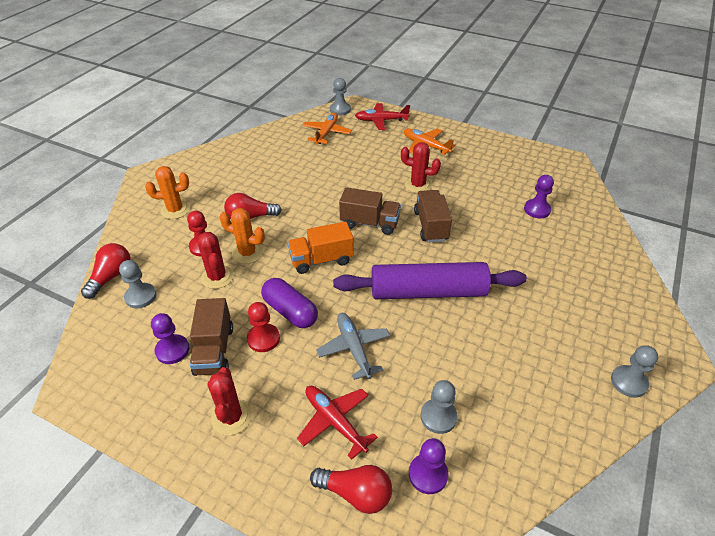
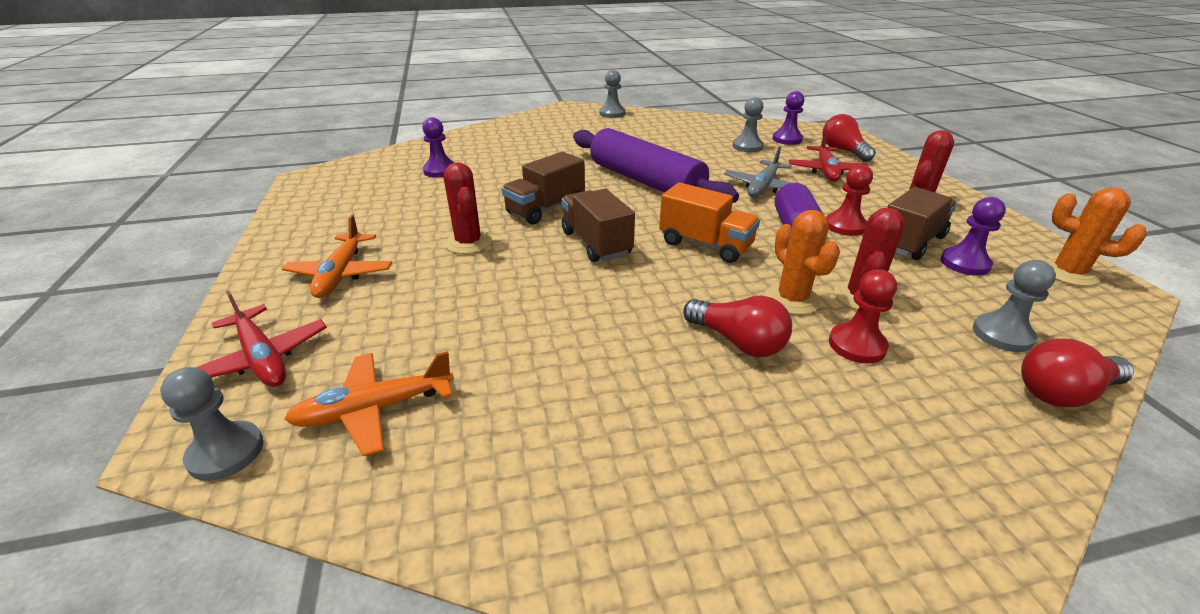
camera: 130 degrees left, 10 degrees down
orange cactus [145,166,190,219] -> orange cactus moved to [1042,187,1147,286]

